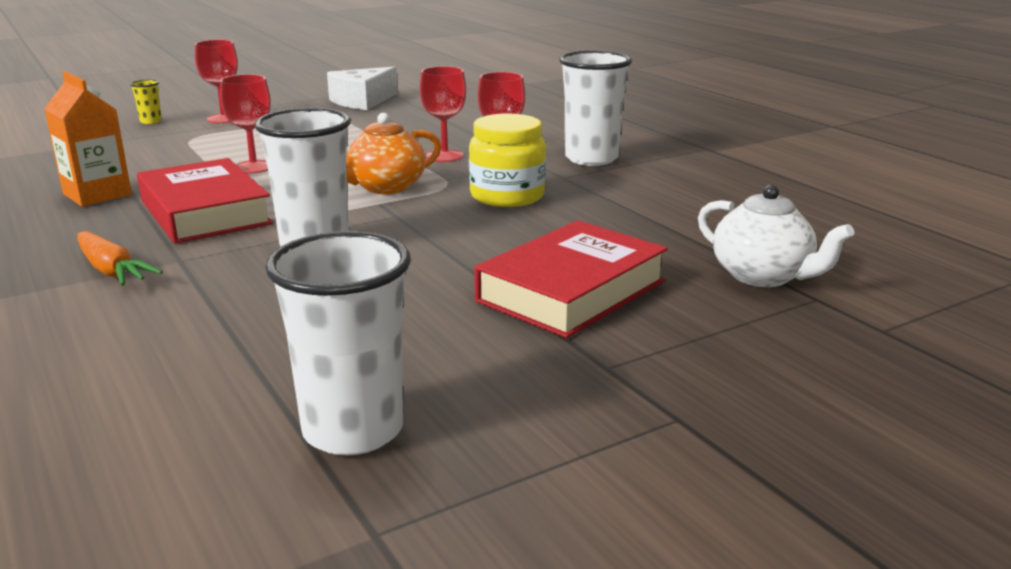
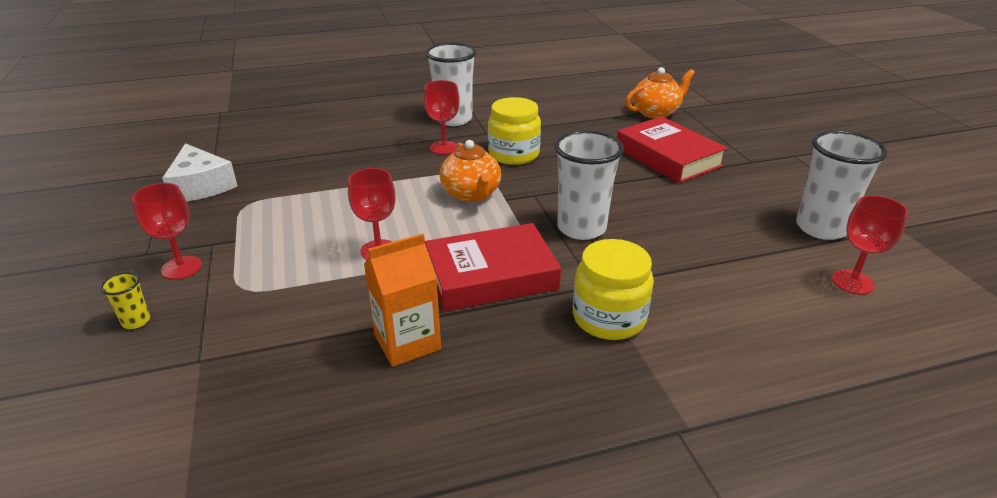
camera: 75 degrees left, 10 degrees up
orange carrot [78,231,163,286] -> yellow jar [573,239,654,340]
red goblet [420,66,466,162] -> red goblet moved to [832,195,908,295]
white teapot [698,185,854,287] -> orange teapot [626,67,695,119]

